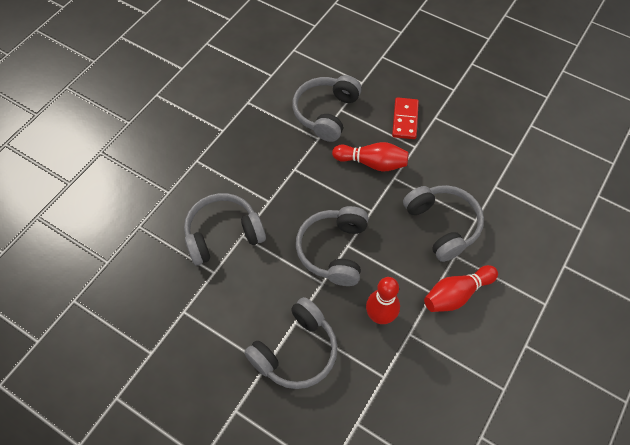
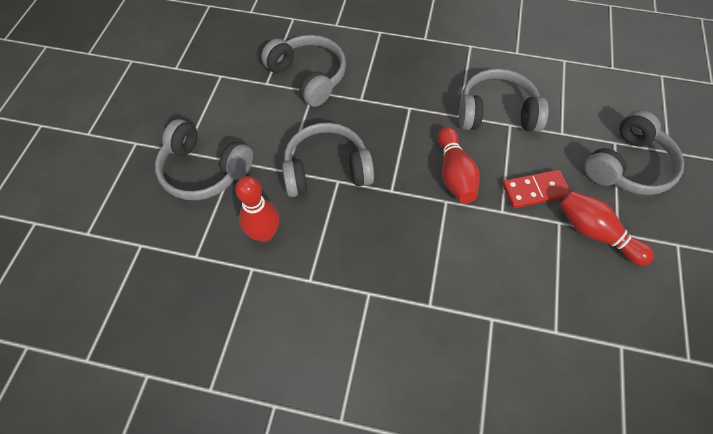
camera: 70 degrees right, 0 degrees up
grey headphones [403,185,484,262] -> grey headphones moved to [584,110,684,195]
red bowling pin [424,265,498,312] -> red bowling pin moved to [560,191,654,266]

